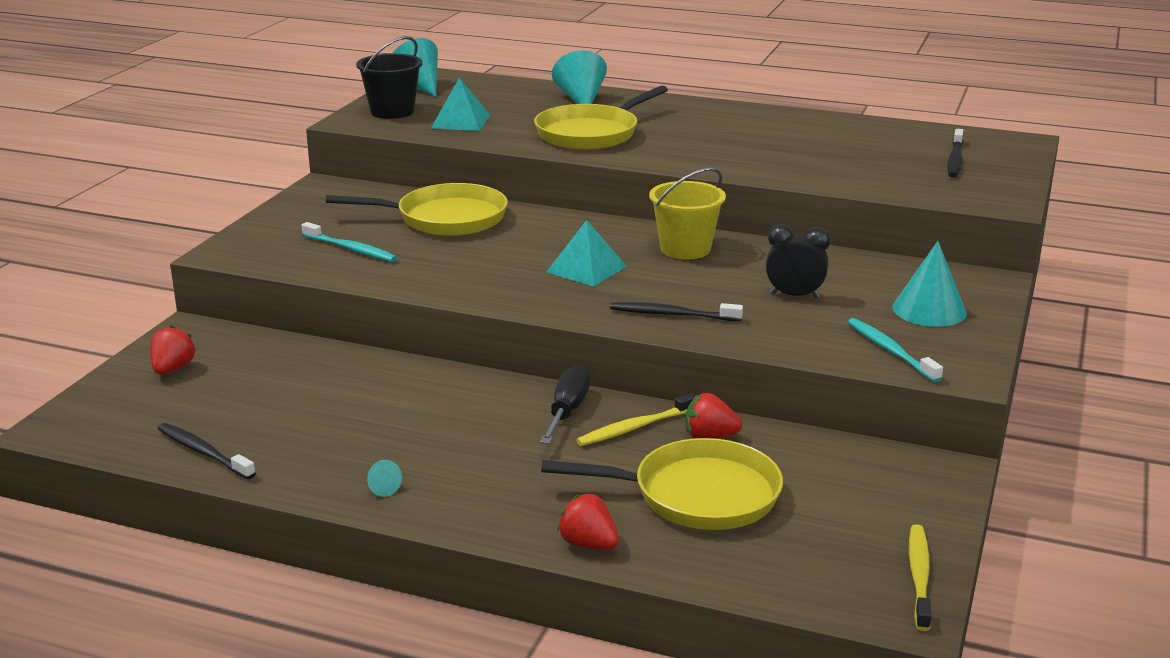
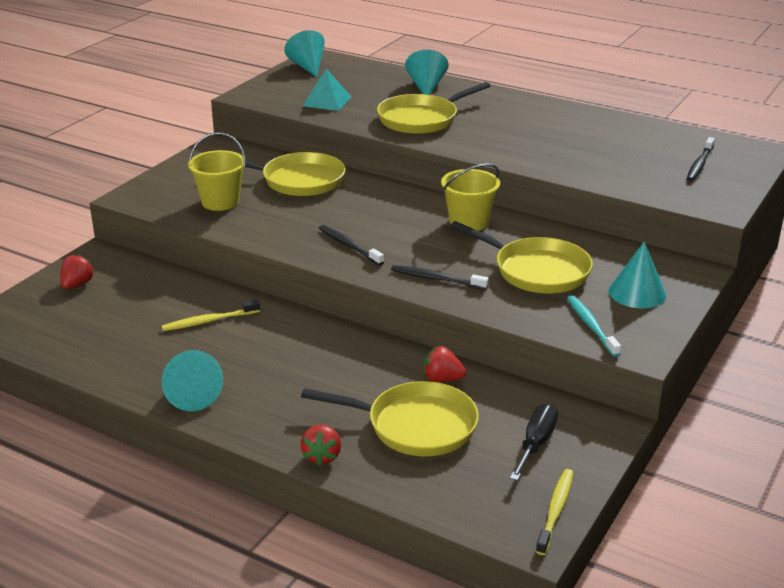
camera: 10 degrees right, 5 degrees up
black toothbrush [157,423,256,479] -> black toothbrush moved to [319,225,384,265]
turquoise toothbrush [302,222,397,262] -> yellow bucket [188,132,246,211]
black bucket [356,36,423,119] -> none
turquoise cone [367,460,402,497] -> turquoise cone [162,350,223,411], size x2.28
black screwdriver [540,365,590,444] -> black screwdriver moved to [510,403,558,481]
turquoise pyramid [546,220,627,286] -> none
red strawberry [557,494,619,550] -> red strawberry turned 135 degrees counterclockwise [300,425,341,466]
yellow toothbrush [576,393,697,446] -> yellow toothbrush moved to [162,300,260,331]
black clock [766,224,830,299] -> yellow pan [450,221,593,293]

